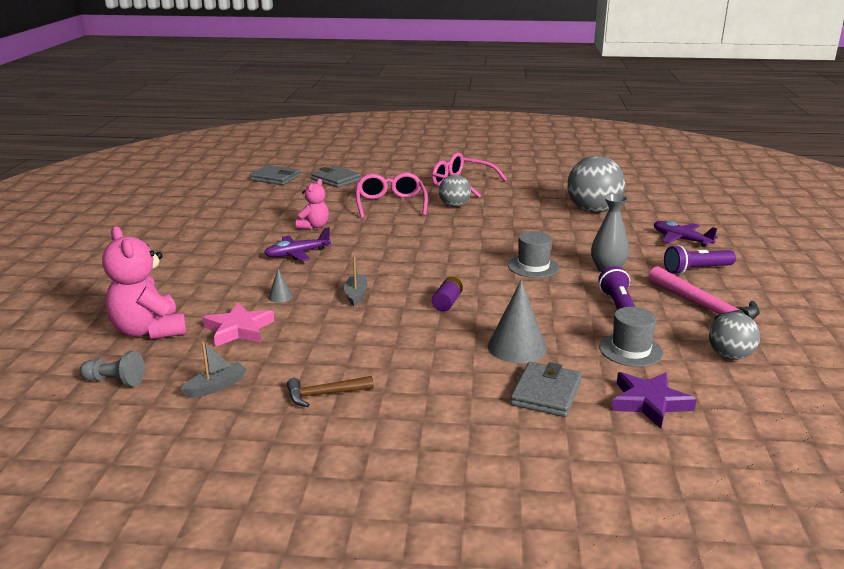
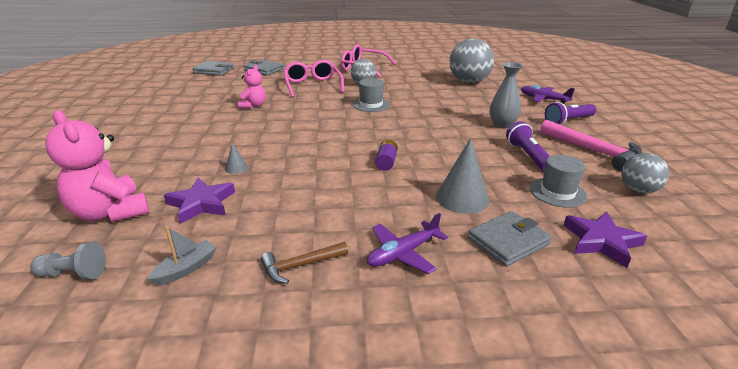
camera: 10 degrees left, 5 degrees up
pink star [202,302,274,347] -> purple star [164,178,235,224]
purple plane [264,227,332,262] -> purple plane moved to [367,213,448,274]
grey boat [344,256,368,306] -> none
grey hat [508,231,559,278] -> grey hat moved to [352,78,390,112]
grey wallet [510,362,582,417] -> grey wallet turned 45 degrees clockwise [468,211,552,267]

